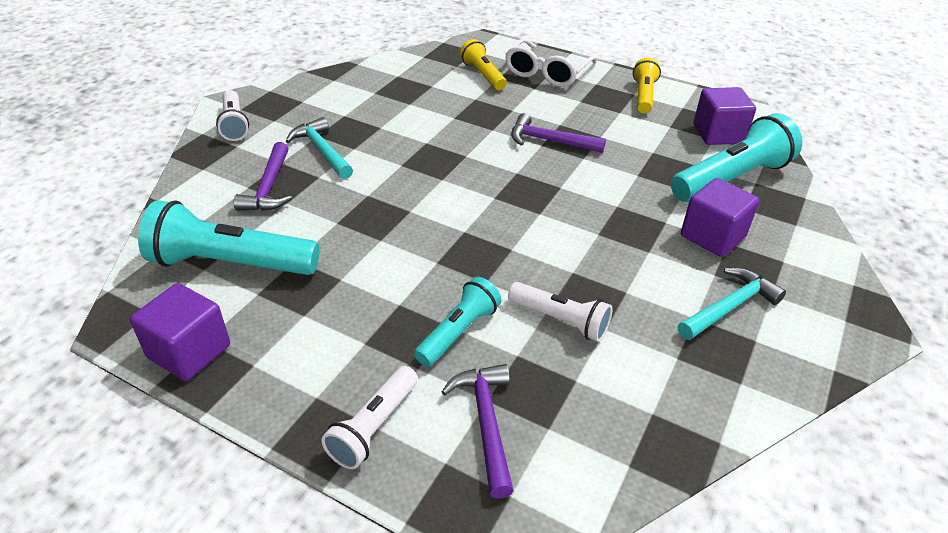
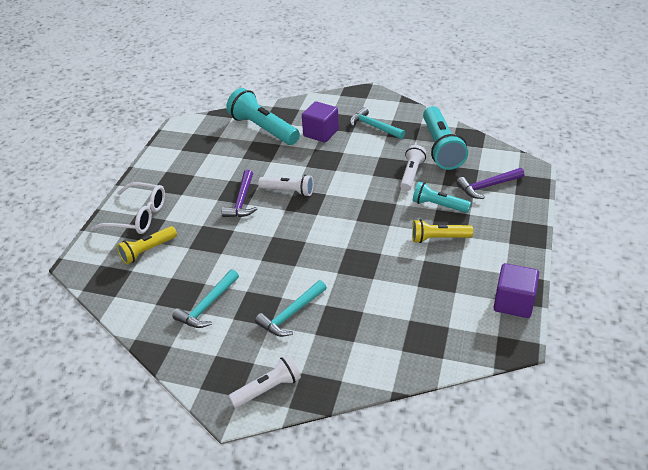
camera: 100 degrees left, 0 degrees up
turquoise flashlight [138,200,320,275] -> turquoise flashlight moved to [423,106,468,170]
purple hammer [234,142,292,211] -> none
white flashlight [321,366,418,469] -> white flashlight moved to [258,174,314,196]
yellow flashlight [633,58,661,114] -> yellow flashlight moved to [412,219,473,243]
purple cube [693,87,756,145] -> none
none -> turquoise hammer [172,269,239,328]

